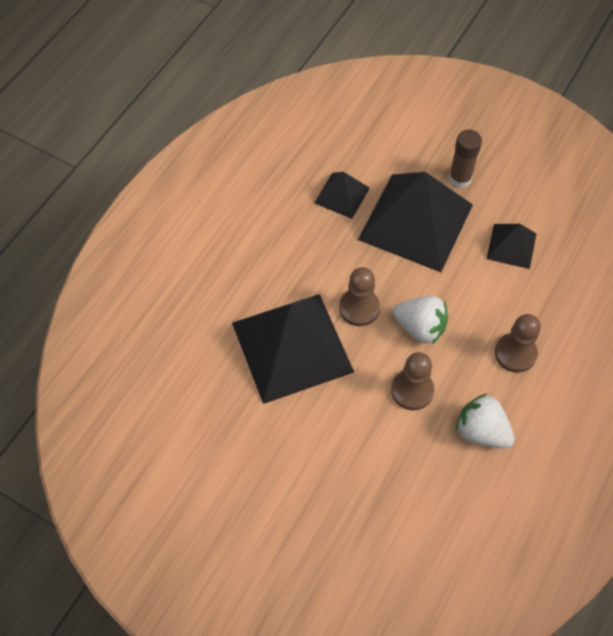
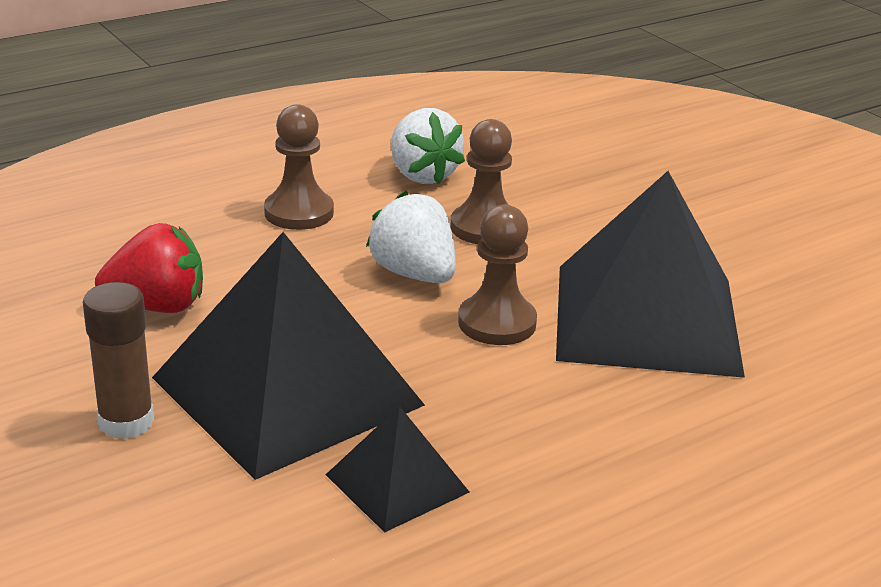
camera: 155 degrees left, 30 degrees down
black pyramid [486,224,536,269] -> red strawberry [95,223,203,313]

